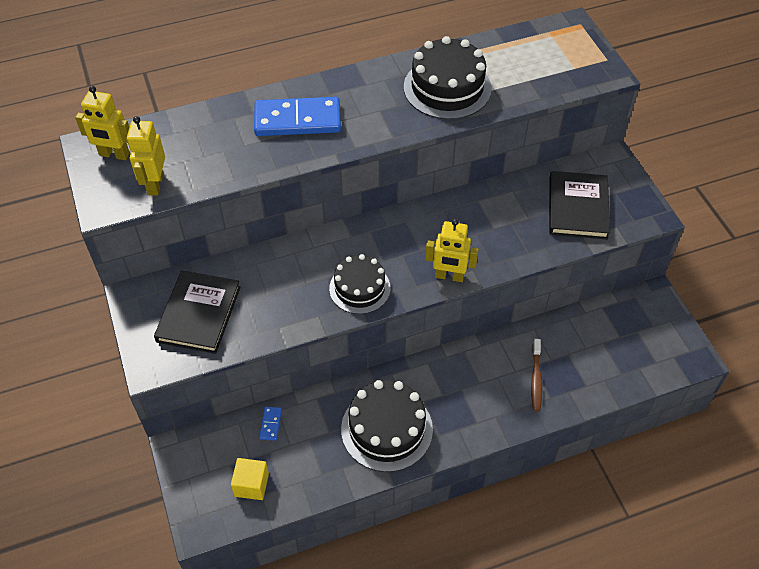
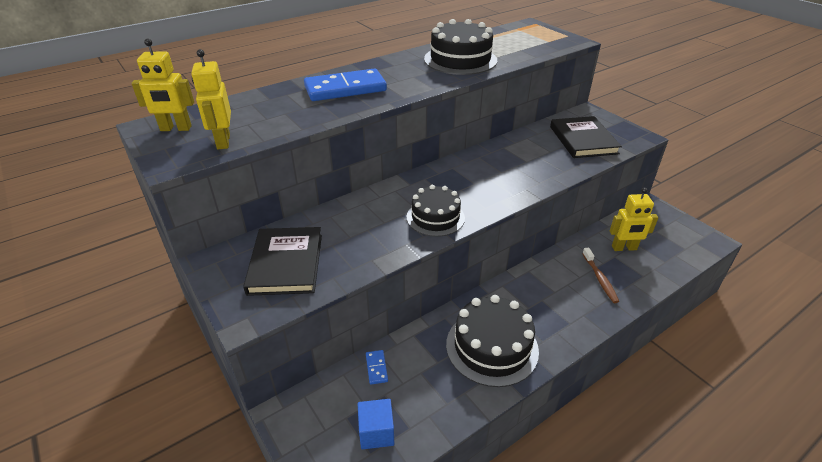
camera: 15 degrees left, 15 degrees down
yellow cube [231,458,269,500] -> blue cube [358,399,394,449]
yellow robot [425,219,479,282] -> yellow robot moved to [610,188,658,251]

